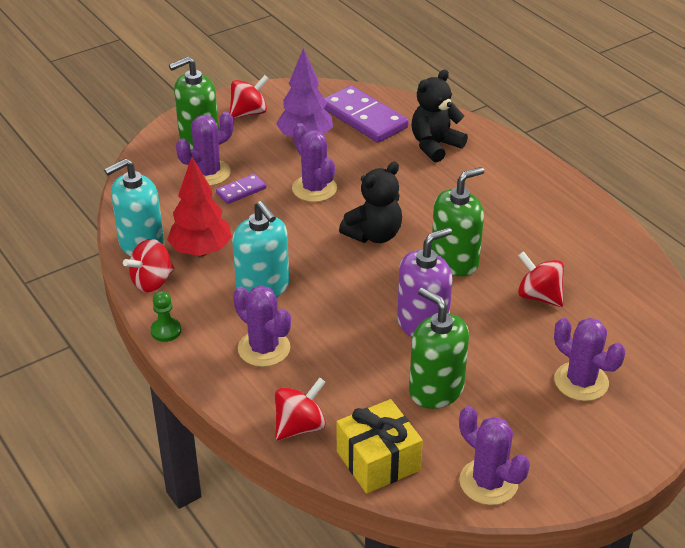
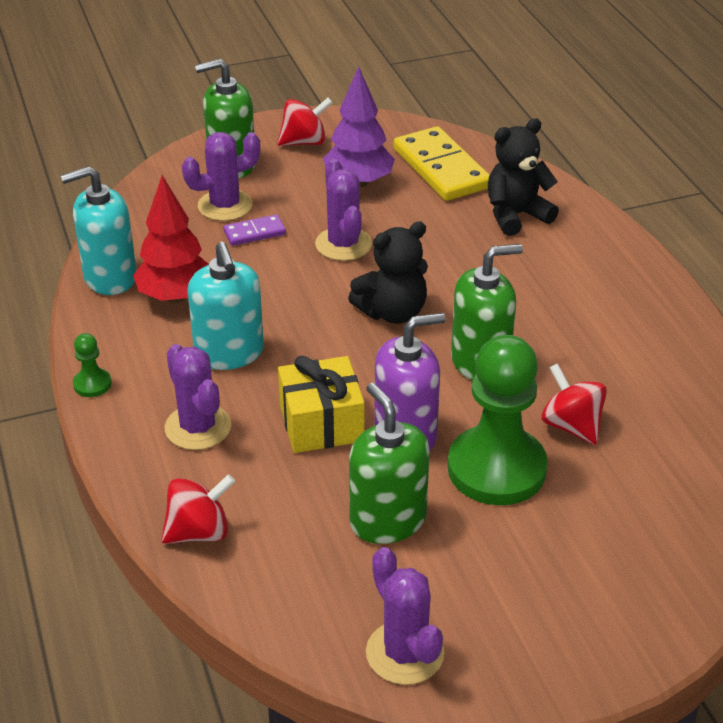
camera: 15 degrees right, 0 degrees up
red spinning top [123,239,174,292] -> none
purple domino [324,86,409,143] -> yellow domino [394,126,490,201]
yellow gift [337,399,423,494] -> yellow gift moved to [278,356,365,453]
purple cactus [554,318,625,401] -> none
none -> green pawn [448,335,548,505]

